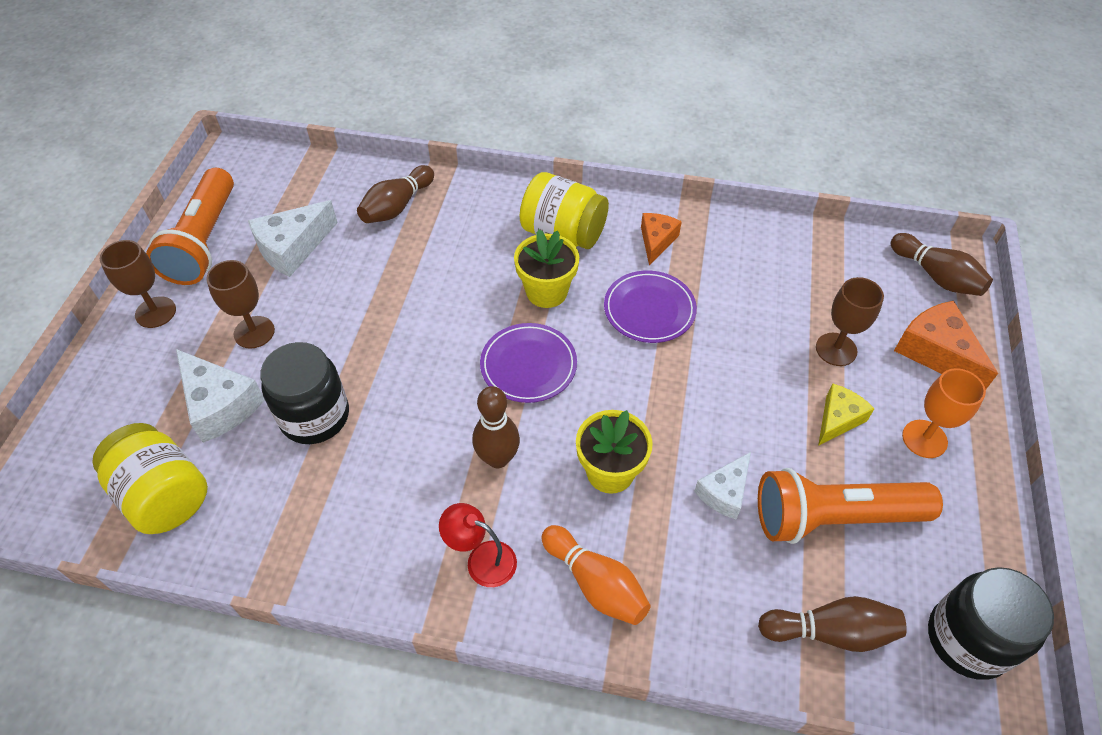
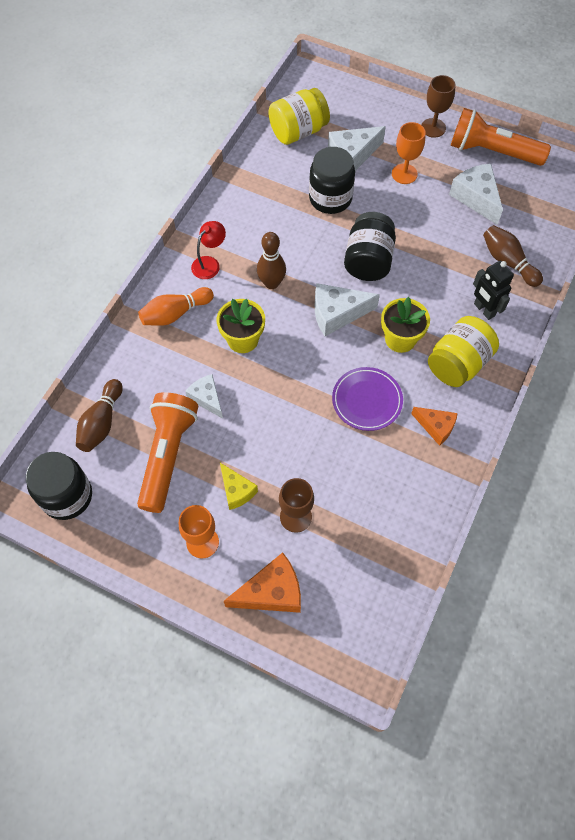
camera: 105 degrees right, 10 degrees up
brown goblet [206,260,275,349] -> orange goblet [392,122,426,184]
purple plate [480,323,577,403] -> white cheese [315,283,380,336]
brown bowling pin [891,233,993,296] -> none
none -> black jar [344,212,396,281]
none -> black robot [473,261,514,320]

